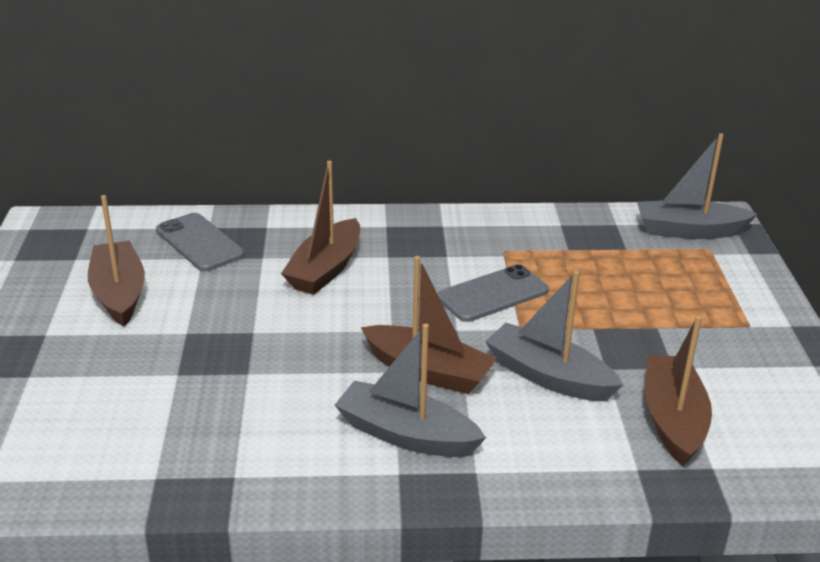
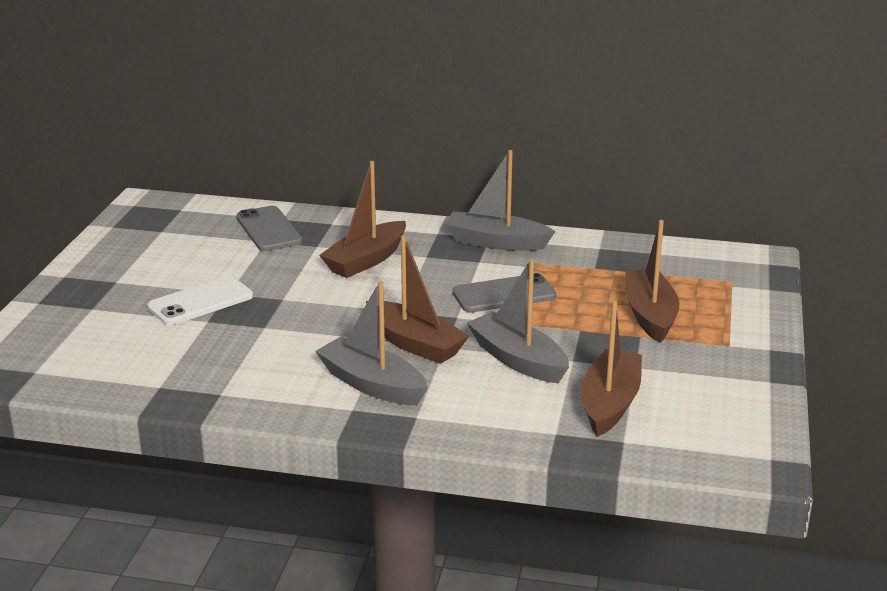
camera: 15 degrees right, 5 degrees down
brown boat [88,195,145,327] -> brown boat moved to [625,220,680,343]
grey boat [637,133,757,239] -> grey boat moved to [445,150,556,251]
none -> white phone [147,276,253,325]

